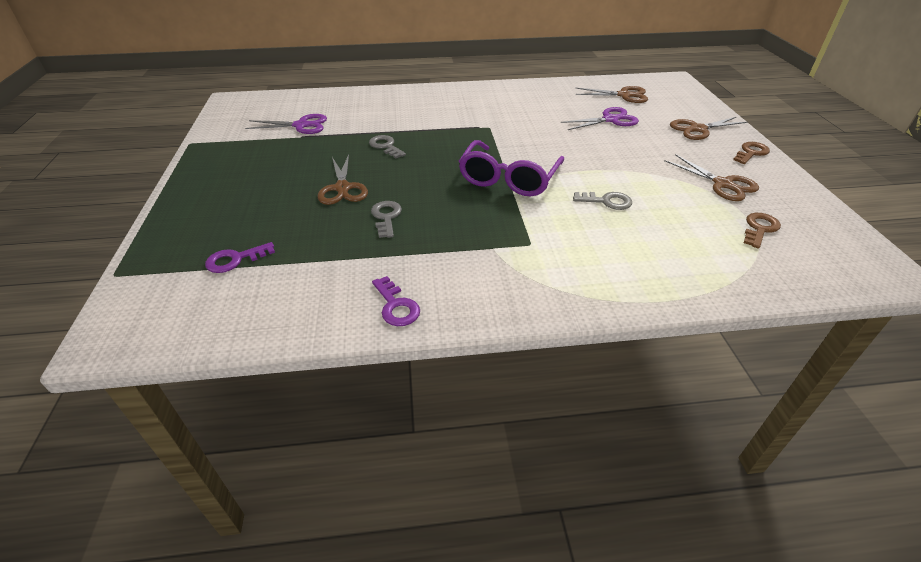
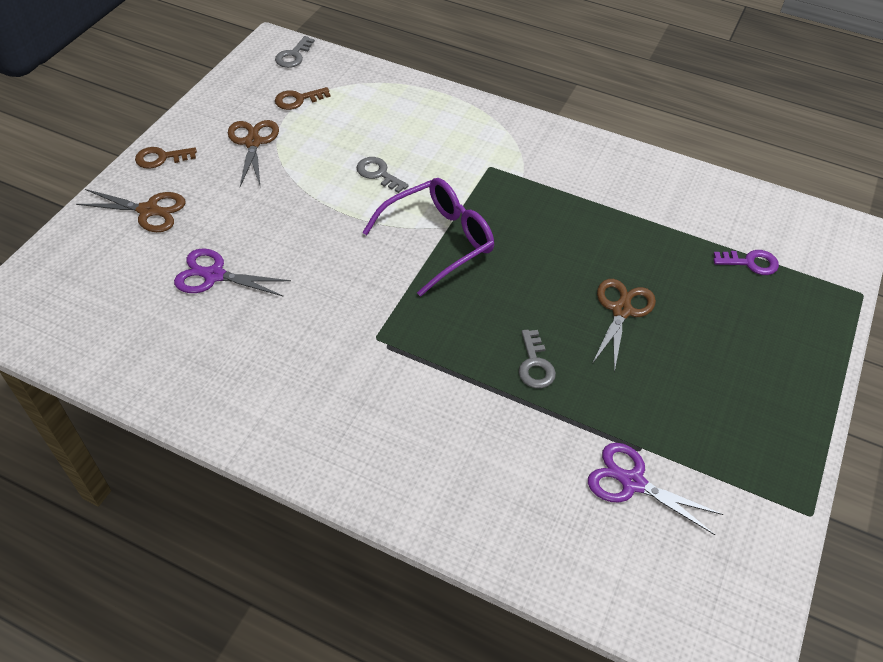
camera: 150 degrees left, 10 degrees up
grey key [371,201,402,238] -> grey key moved to [275,36,315,68]
purple key [372,276,420,326] -> none
brown scissors [576,86,648,103] -> none

